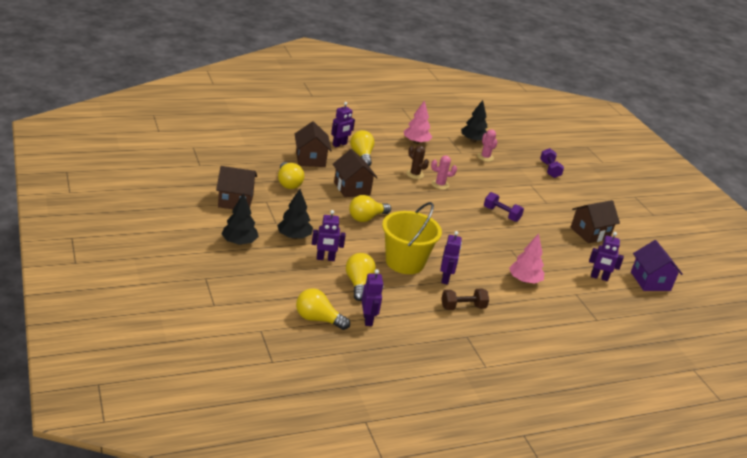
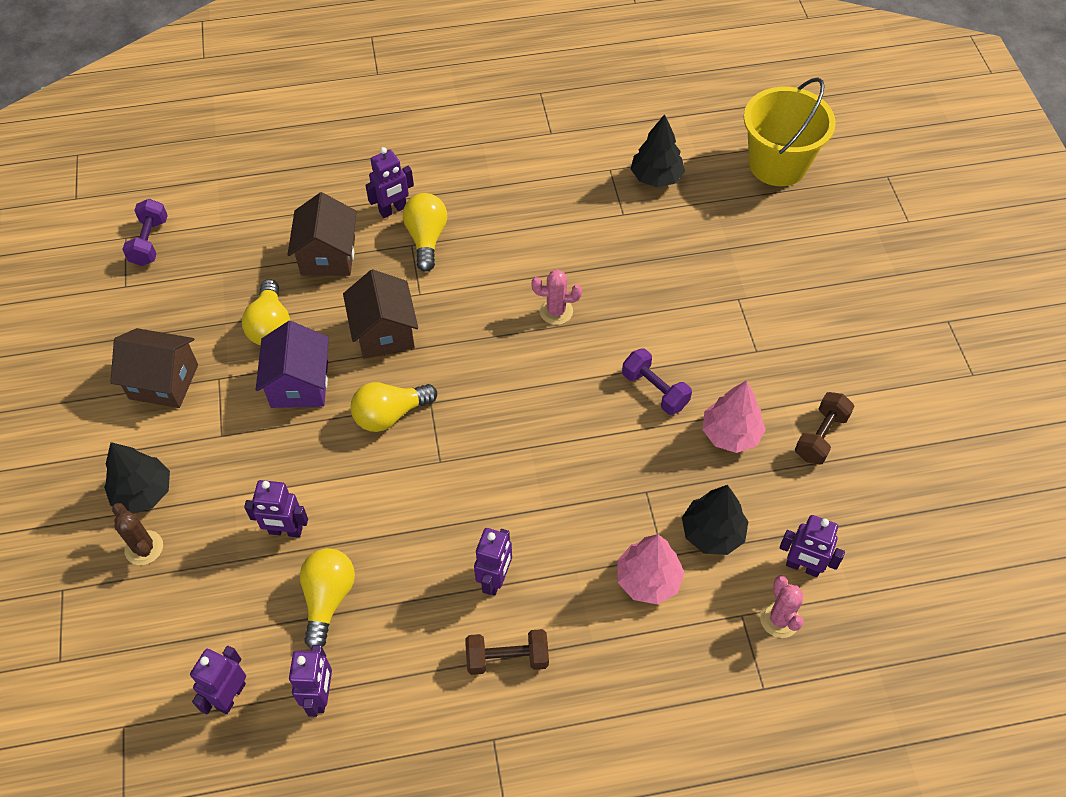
camera: 15 degrees right, 25 degrees up
black tree [277,189,313,239] -> black tree moved to [682,485,748,555]
yellow light bulb [296,288,350,330] -> purple robot [190,646,246,714]
yellow bucket [382,202,442,274] -> yellow bucket moved to [744,77,836,186]
pink tree [404,100,432,144] -> pink tree moved to [702,380,766,453]
brown cactus [406,145,429,179] -> brown cactus moved to [112,503,163,565]
pink cactus [477,129,498,162] -> pink cactus moved to [760,575,804,638]
purple dumbbell [540,148,564,178] -> purple dumbbell moved to [122,199,168,266]
brown house [570,200,620,243] -> brown dumbbell [795,392,855,465]
purple house [631,240,683,291] -> purple house moved to [256,321,329,408]

